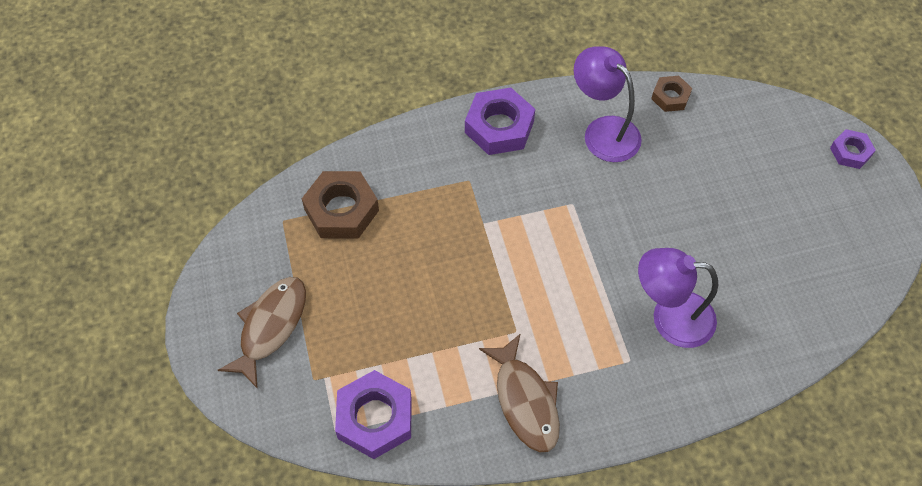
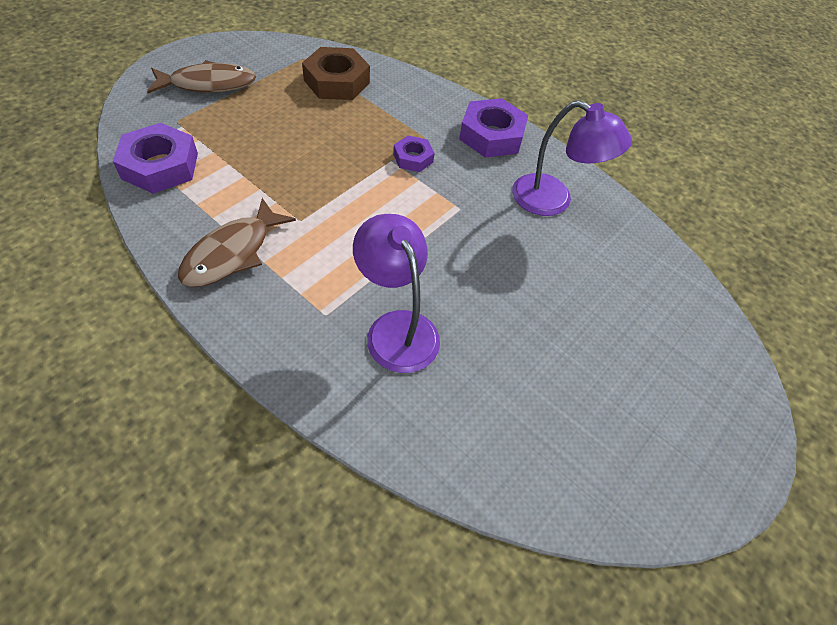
camera: 50 degrees right, 5 degrees down
purple lamp [574,47,642,162] -> purple lamp turned 105 degrees clockwise [512,100,632,216]
brown nut [651,76,692,112] -> none
purple nut [830,129,876,169] -> purple nut moved to [393,136,434,172]

